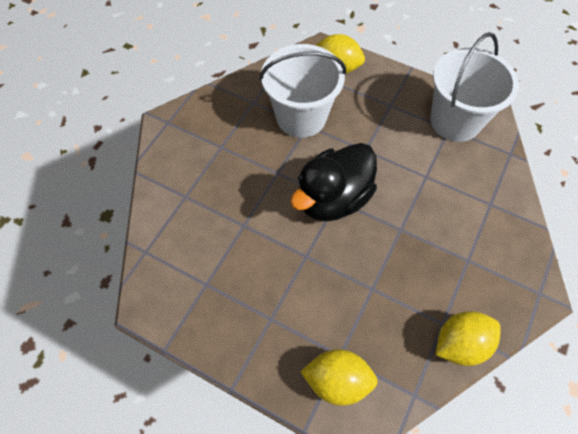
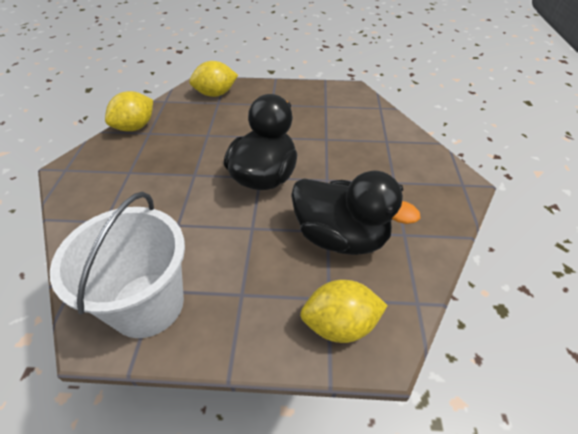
camera: 155 degrees right, 15 degrees down
white bucket [259,44,346,138] -> black duck [291,171,421,255]

